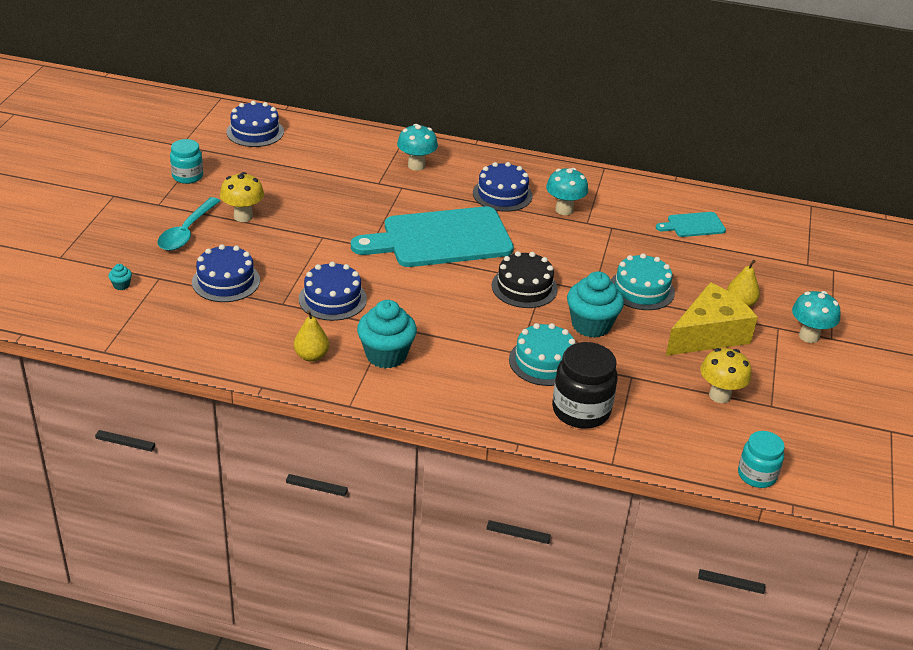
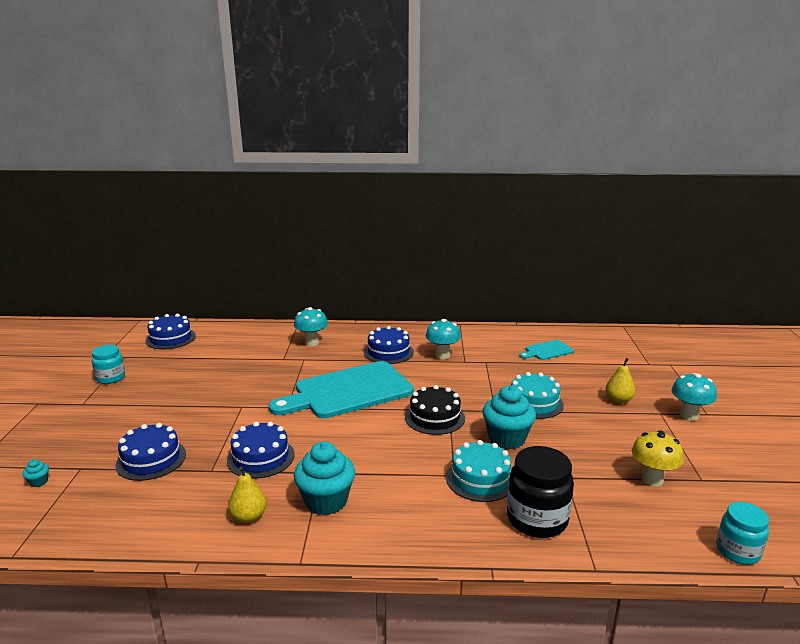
camera: 10 degrees left, 15 degrees down
turquoise spoon [157,197,220,251] -> none
yellow mushroom [220,172,264,222] -> none
yellow cheese [666,282,758,356] -> none

